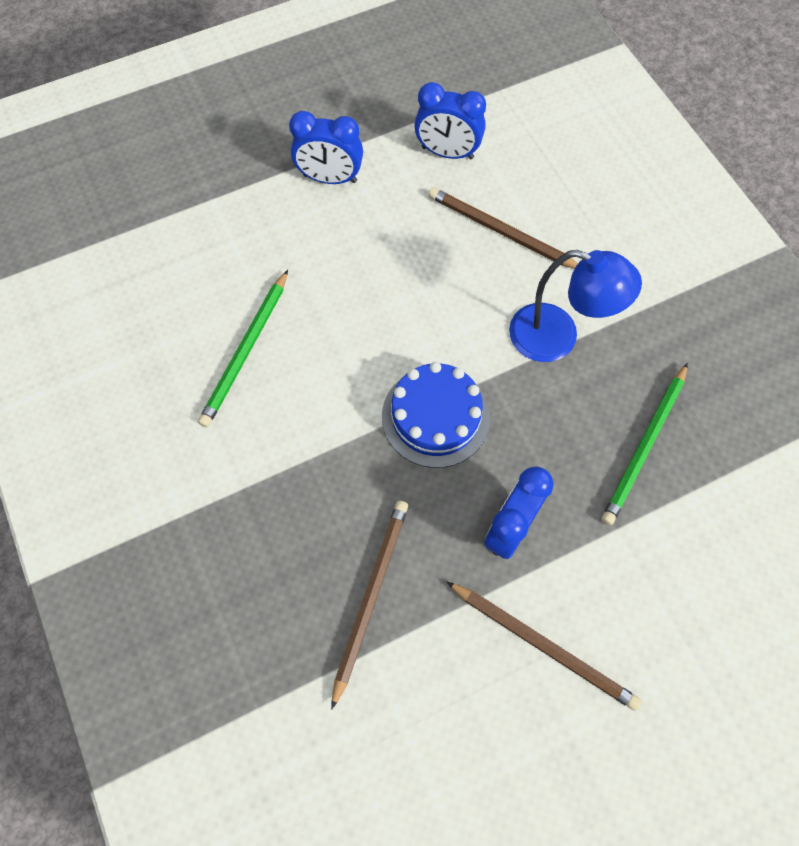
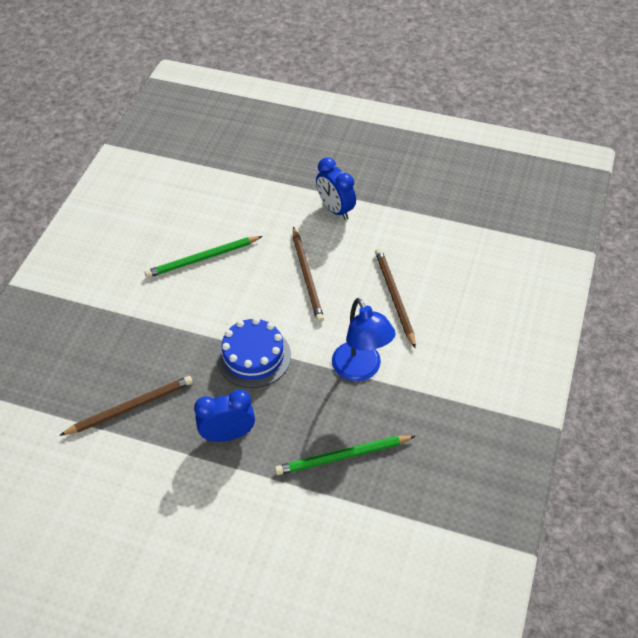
camera: 45 degrees right, 15 degrees down
blue clock [414,82,486,159] -> none
brown pencil [446,581,642,711] -> brown pencil moved to [293,227,324,322]

